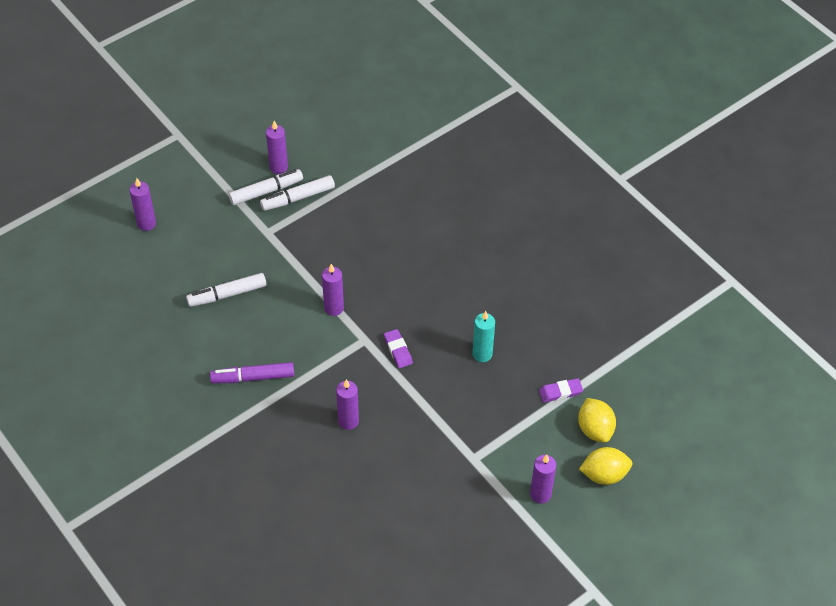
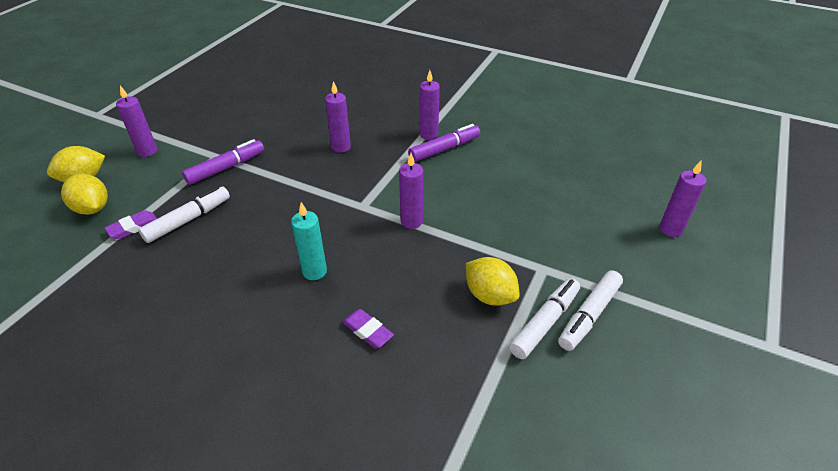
camera: 155 degrees right, 10 degrees down
white marker [186,273,267,307] -> white marker moved to [138,186,230,243]
purple candle [266,121,288,174] -> purple candle moved to [419,70,440,140]
purple eraser [384,329,413,368] -> purple eraser moved to [342,309,394,349]
turquoise candle [472,311,495,362] -> turquoise candle moved to [291,202,327,280]
none -> purple marker [182,139,264,185]
none -> yellow lemon [466,257,520,306]

